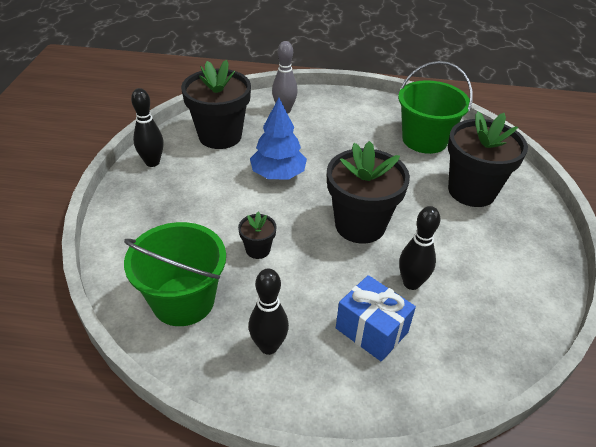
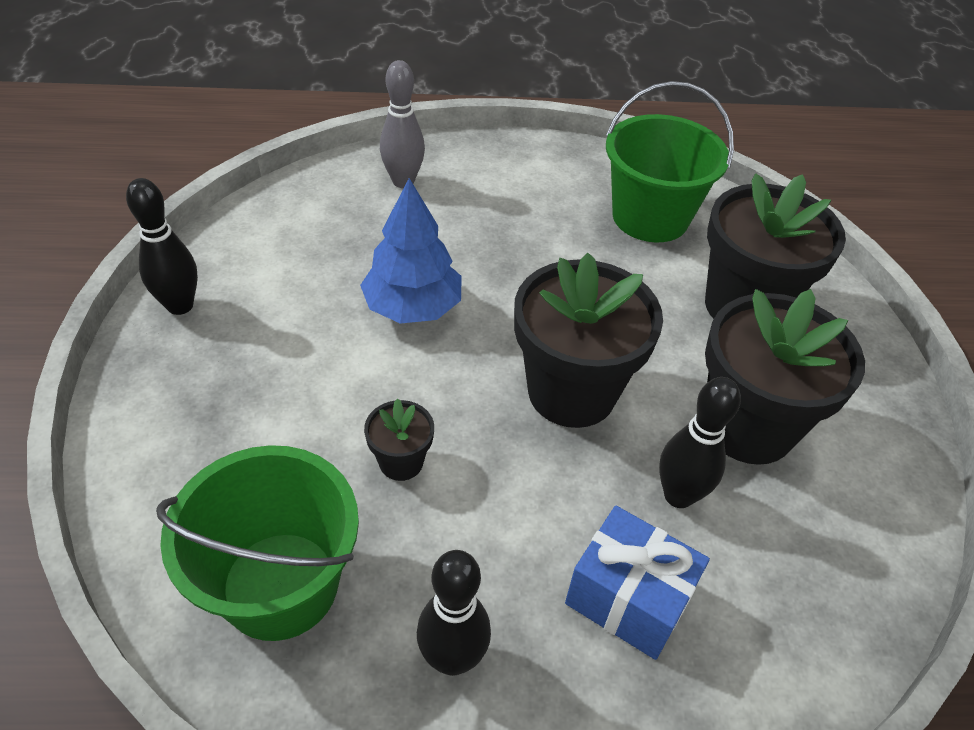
camera: 10 degrees left, 5 degrees up
black flower pot [181,60,251,149] -> black flower pot moved to [705,289,865,465]

